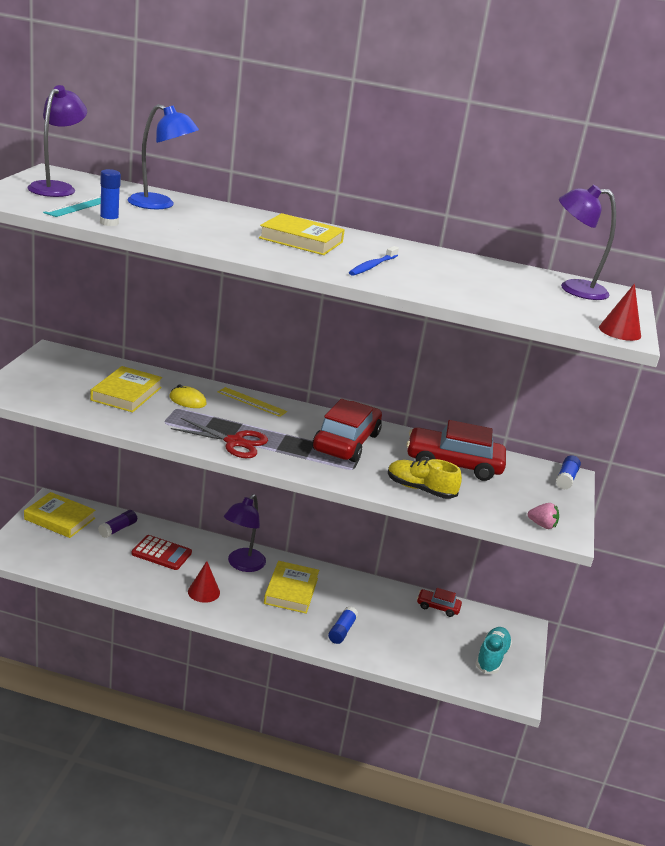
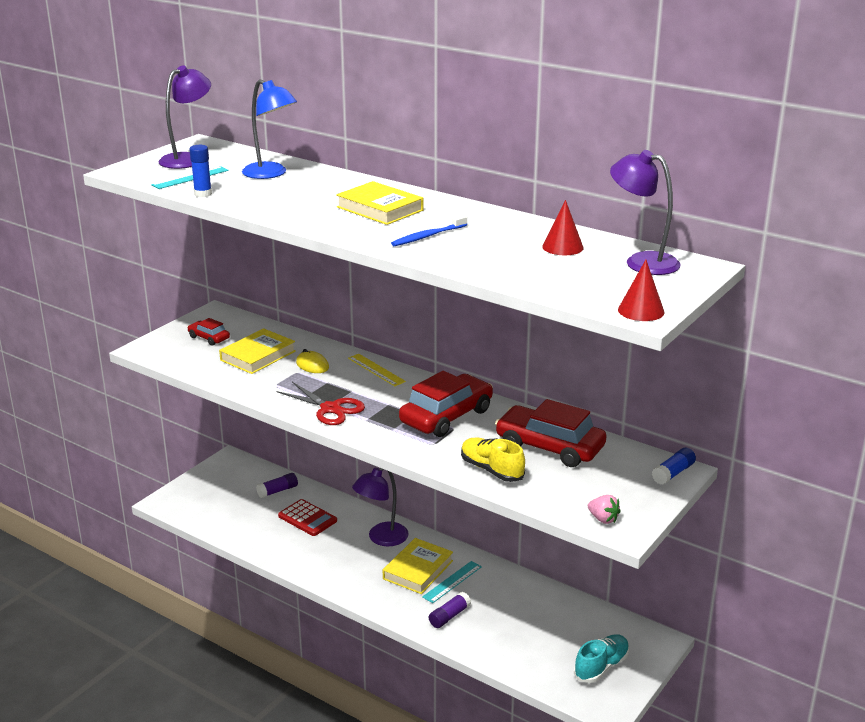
camera: 25 degrees right, 0 degrees up
yellow book [24,492,95,538] -> none
red cone [188,561,220,603] -> red cone moved to [542,200,584,255]
blue glue stick [328,606,358,644] -> purple glue stick [429,592,471,628]
red car [417,588,462,617] -> red car moved to [188,318,230,346]
none -> turquoise ruler [422,561,482,603]

